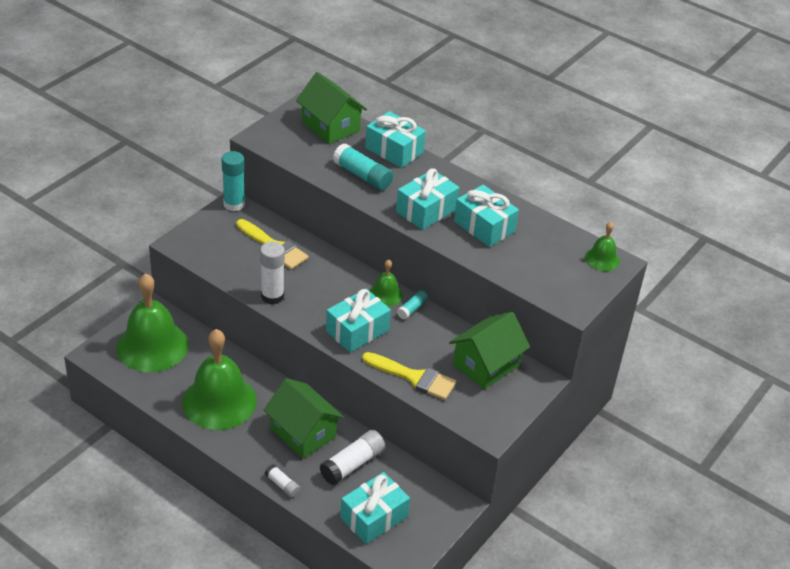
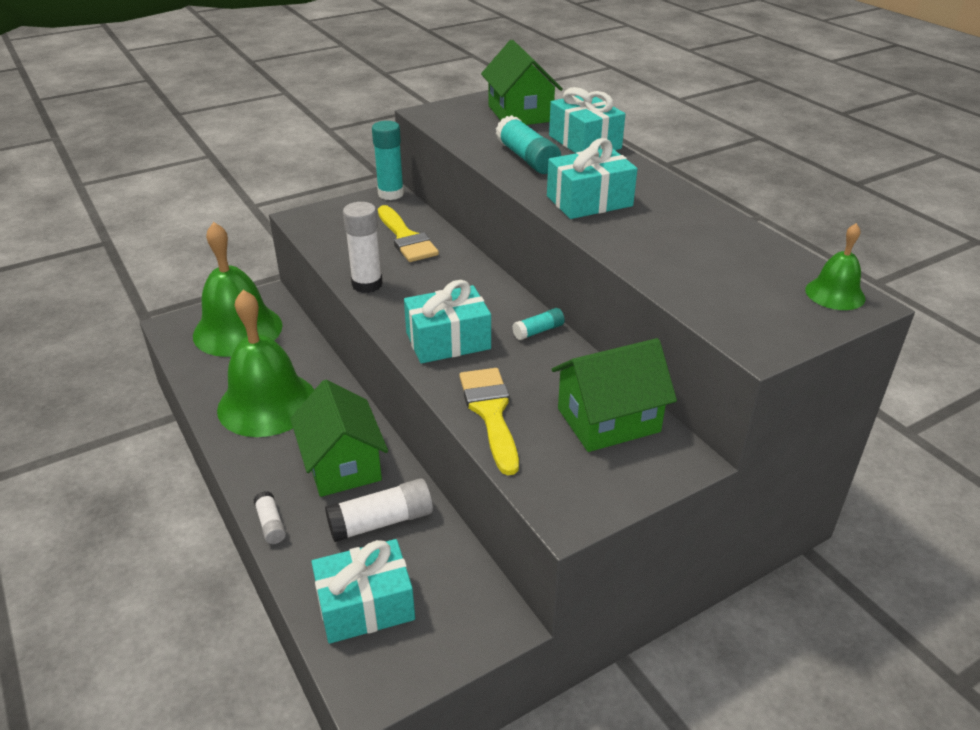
camera: 25 degrees right, 5 degrees down
yellow brush [362,352,456,400] -> yellow brush turned 150 degrees counterclockwise [460,368,519,475]
green bell [370,259,403,306] -> none
turquoise gift [454,185,519,247] -> none

